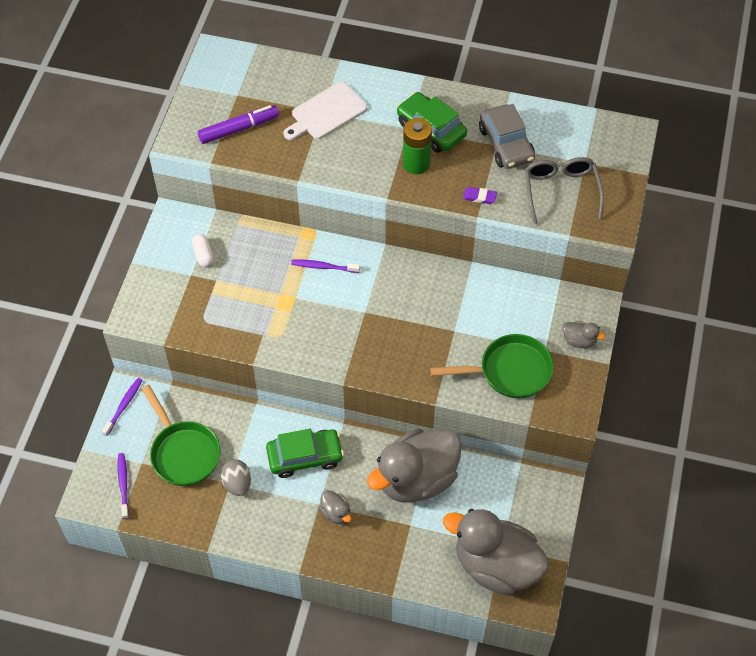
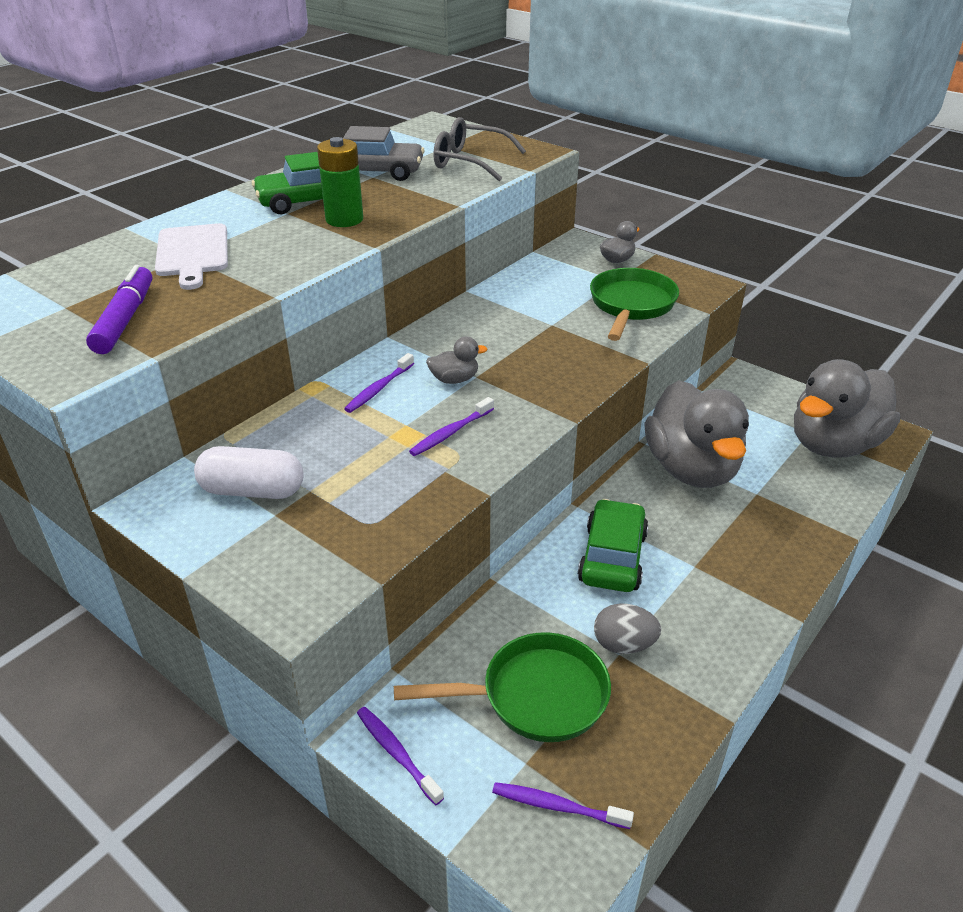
camera: 65 degrees left, 20 degrees down
white capsule [192,234,214,267] -> white capsule [194,446,304,499], size x1.64
grey duck [319,490,351,524] -> grey duck moved to [426,336,488,384]
purple eraser [463,187,497,204] -> none
none -> purple toothbrush [409,397,494,456]

